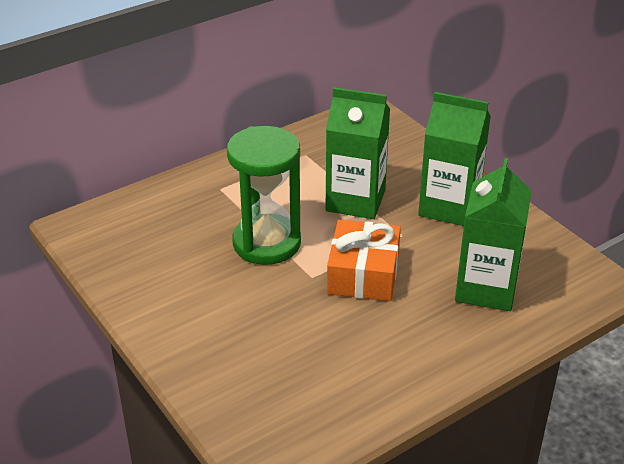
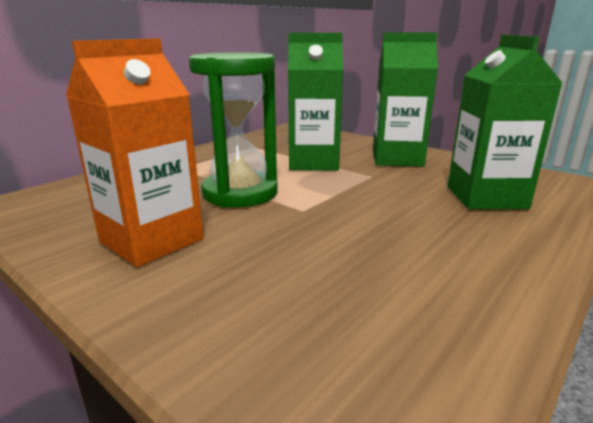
camera: 15 degrees left, 15 degrees down
orange gift [327,220,401,301] -> none
none -> orange carton [66,38,204,267]

